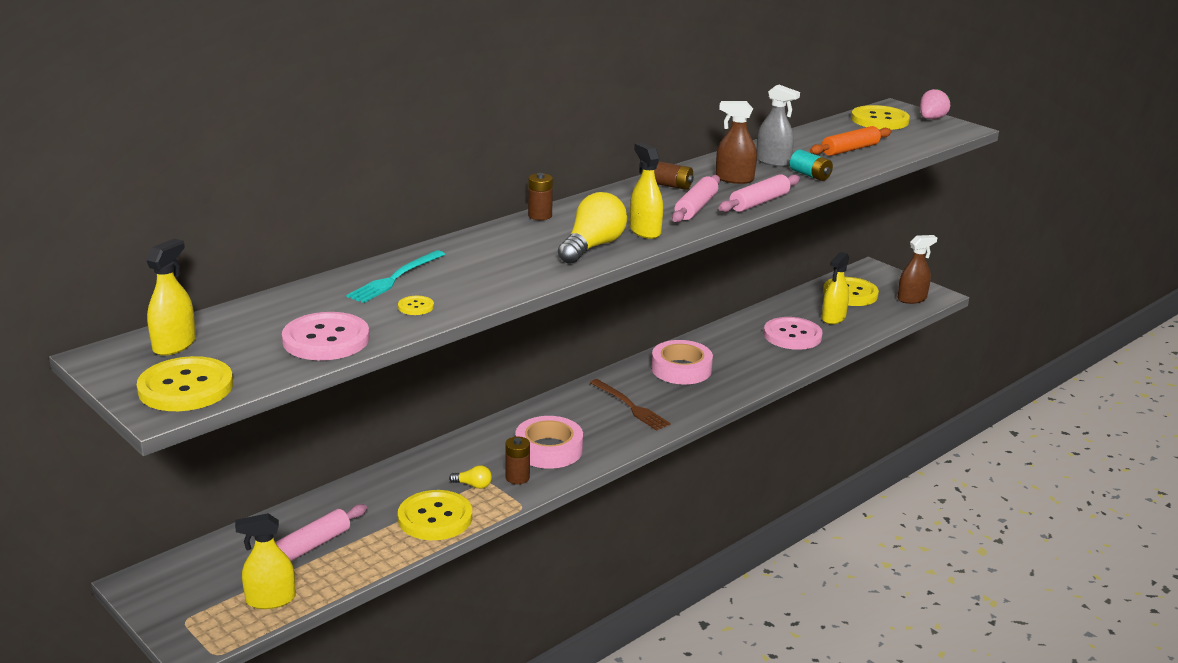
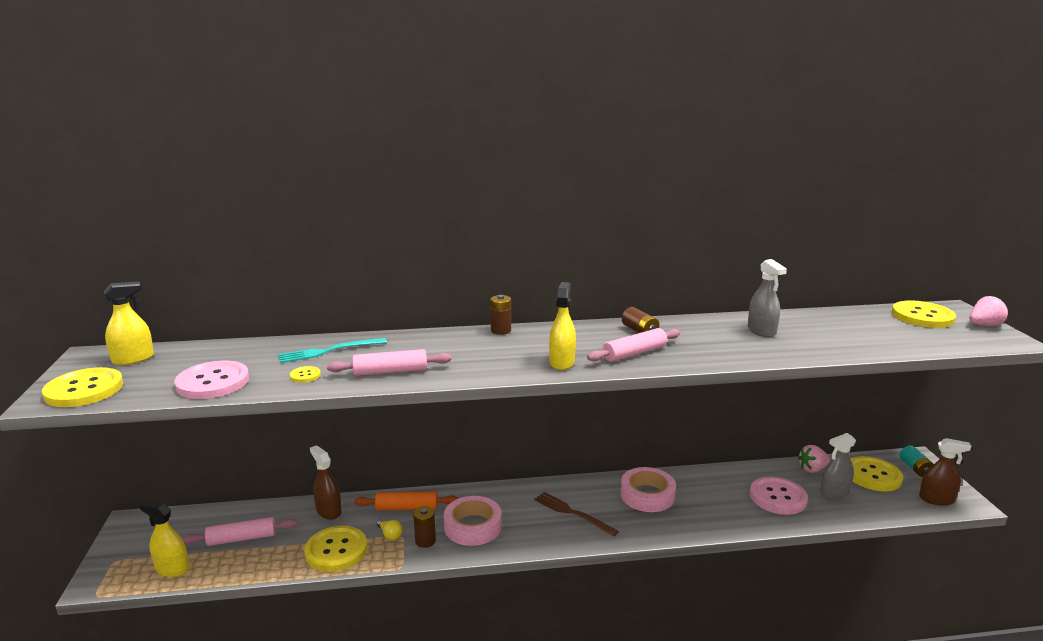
camera: 35 degrees right, 5 degrees down
yellow light bulb [558,192,627,264] -> none
brown fork [590,379,671,431] -> brown fork turned 135 degrees clockwise [534,492,619,537]
brown spray bottle [716,101,757,184] -> brown spray bottle moved to [310,445,342,520]
pink rolling pin [718,174,800,212] -> pink rolling pin moved to [327,349,451,376]
turquoise battery [790,149,833,181] -> turquoise battery moved to [900,446,933,477]
orange rolling pin [810,126,892,156] -> orange rolling pin moved to [355,491,458,510]
yellow spray bottle [822,252,849,324] -> grey spray bottle [820,433,856,500]
none -> pink strawberry [798,445,830,473]

